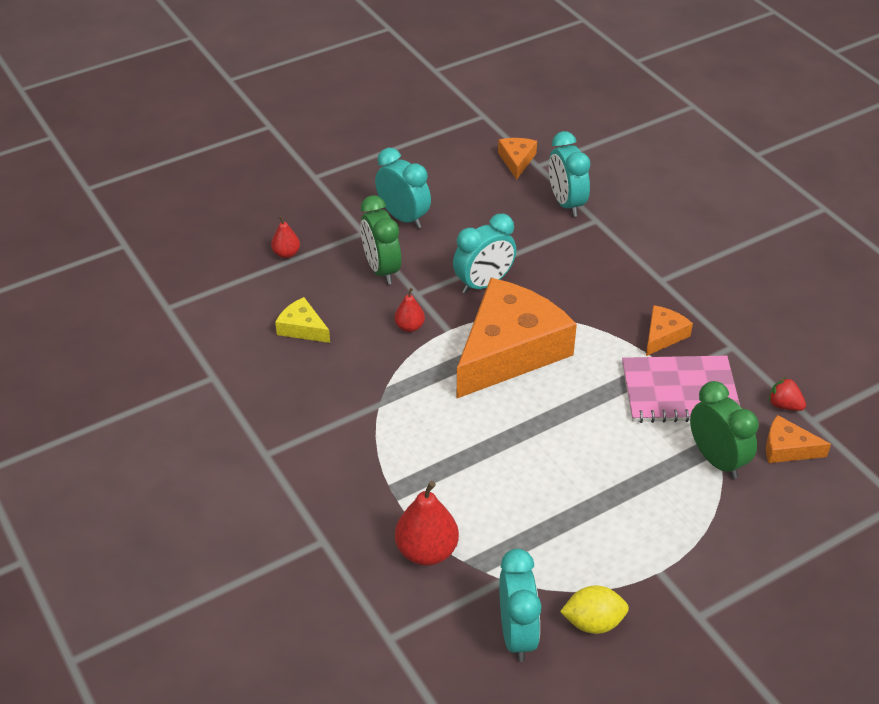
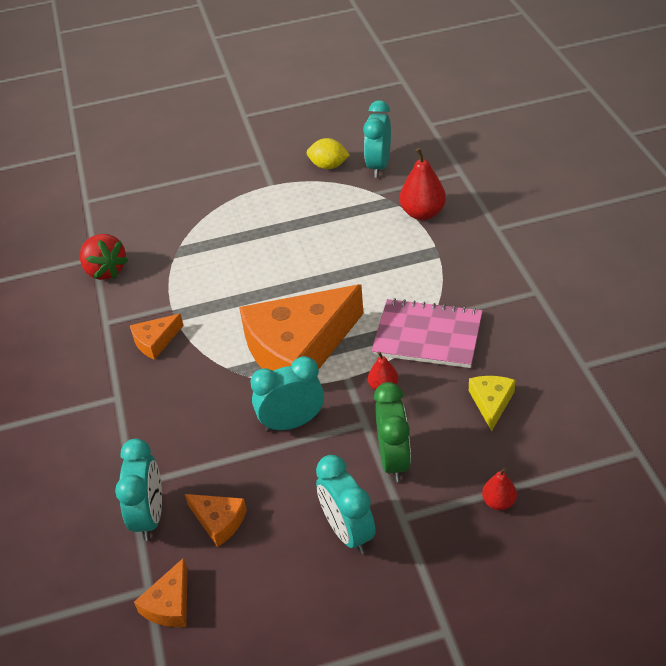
camera: 160 degrees left, 0 degrees up
yellow cheese [275,297,330,343] -> yellow cheese turned 135 degrees counterclockwise [469,376,515,431]
pink notebook [622,355,740,423] -> pink notebook moved to [371,298,483,368]
green clock [690,381,759,479] -> none
orange cheese [766,415,831,463] -> orange cheese moved to [185,494,247,547]
red strawberry [769,377,806,411] -> red strawberry [80,234,128,280], size x1.77

